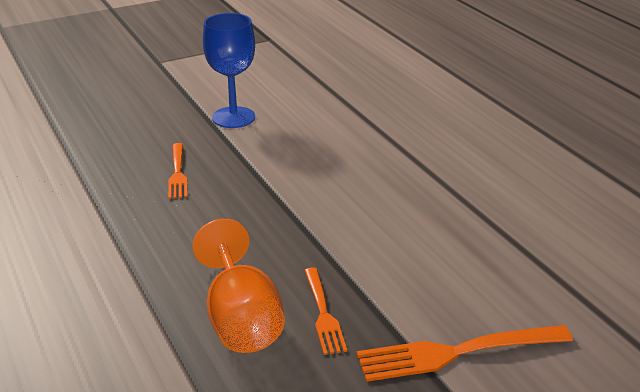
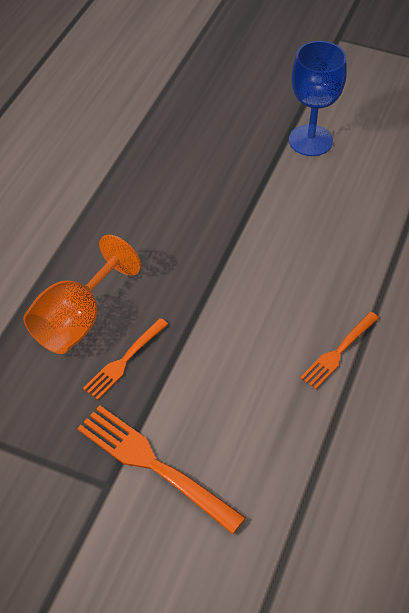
camera: 50 degrees right, 20 degrees up
orange fork [168,143,187,199] -> orange fork moved to [300,312,379,389]

